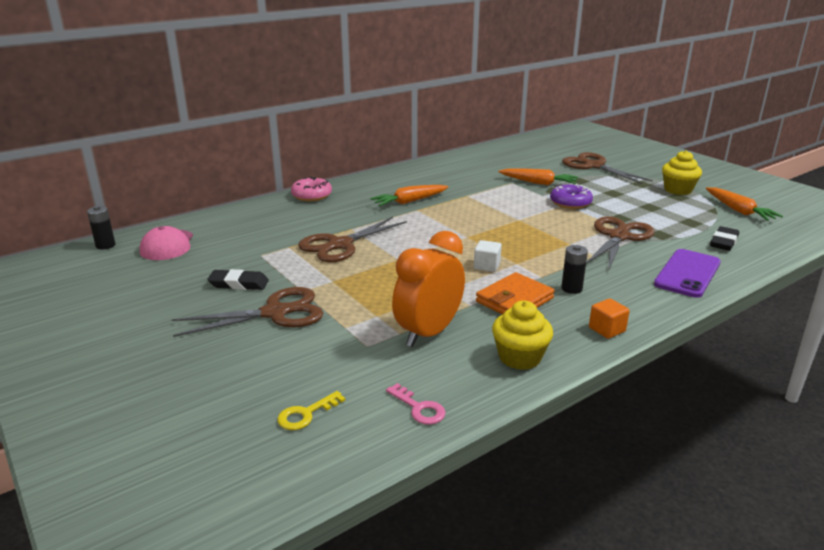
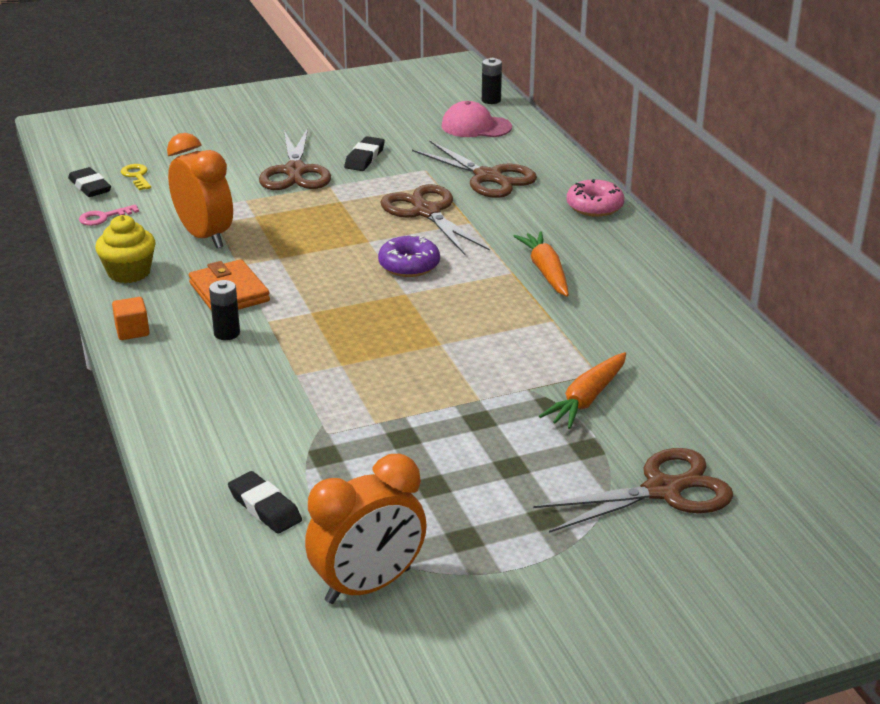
camera: 105 degrees right, 5 degrees up
white cube [474,240,502,272] -> none
purple donut [550,183,593,209] -> purple donut moved to [378,235,440,277]
brown scissors [586,216,655,270] -> brown scissors moved to [412,140,537,198]
purple phone [654,249,721,298] -> none
yellow cupcake [662,150,702,195] -> none
orange carrot [706,187,783,221] -> orange clock [305,454,427,604]
none -> black eraser [68,167,111,197]

